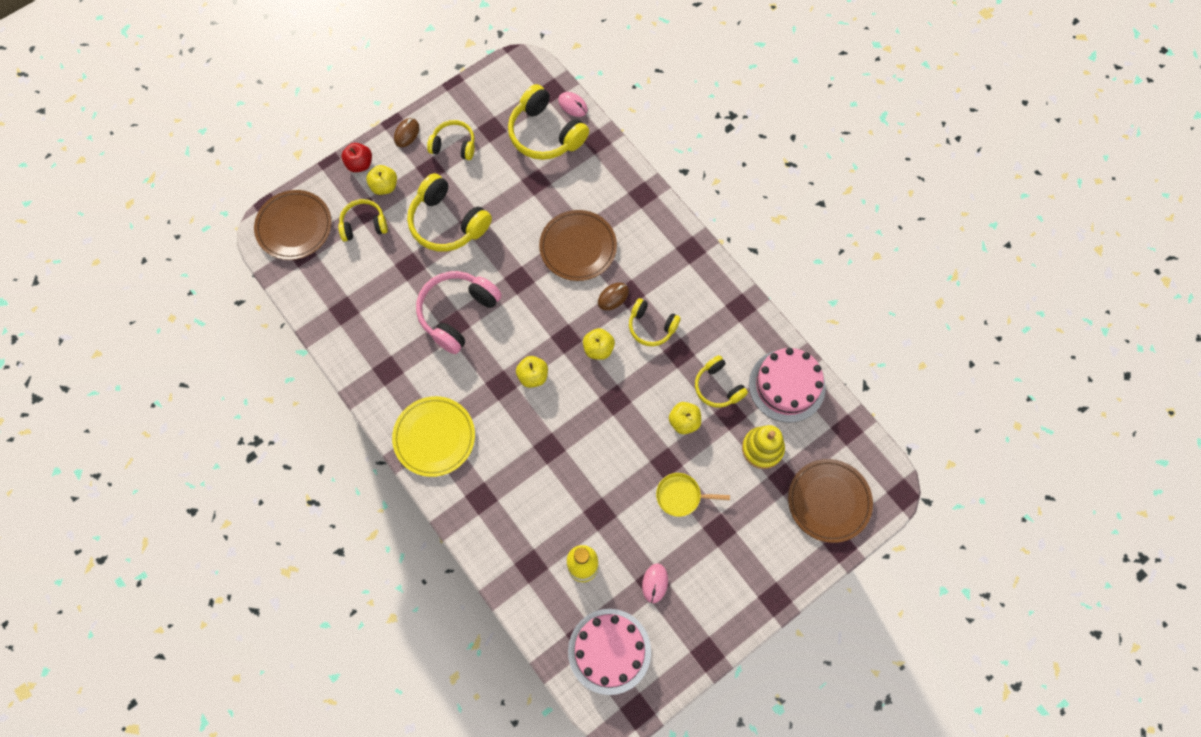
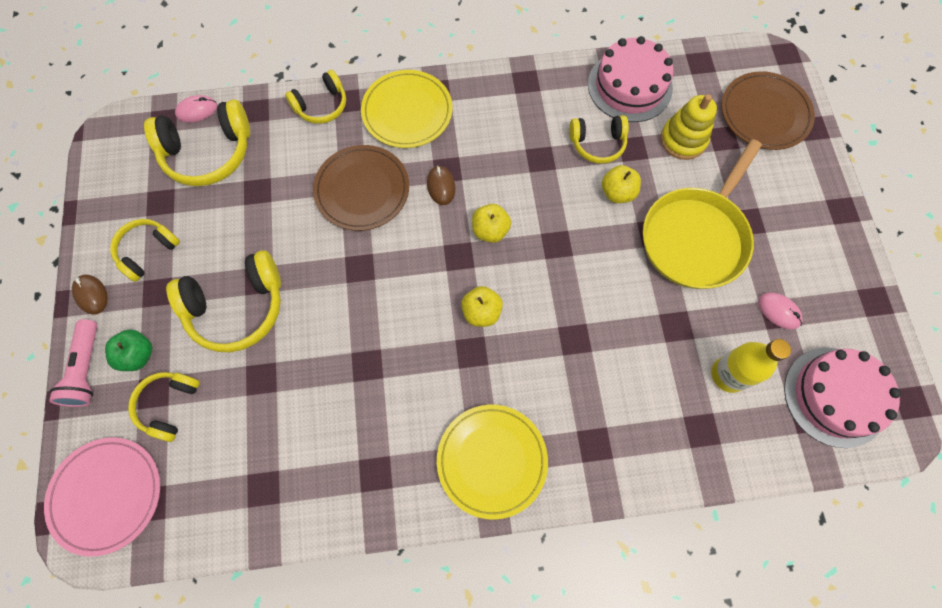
camera: 60 degrees left, 0 degrees up
brown plate [254,190,332,260] -> pink plate [44,437,160,557]
red apple [341,143,372,172] -> pink flashlight [49,319,97,407]
yellow apple [366,165,397,195] -> green apple [105,329,152,371]
pink headphones [416,271,502,354] -> none
yellow headphones [629,298,681,346] -> yellow headphones moved to [285,70,346,124]
yellow pan [656,473,730,517] -> yellow pan [643,139,762,289], size x2.08
none -> yellow plate [361,70,453,148]

